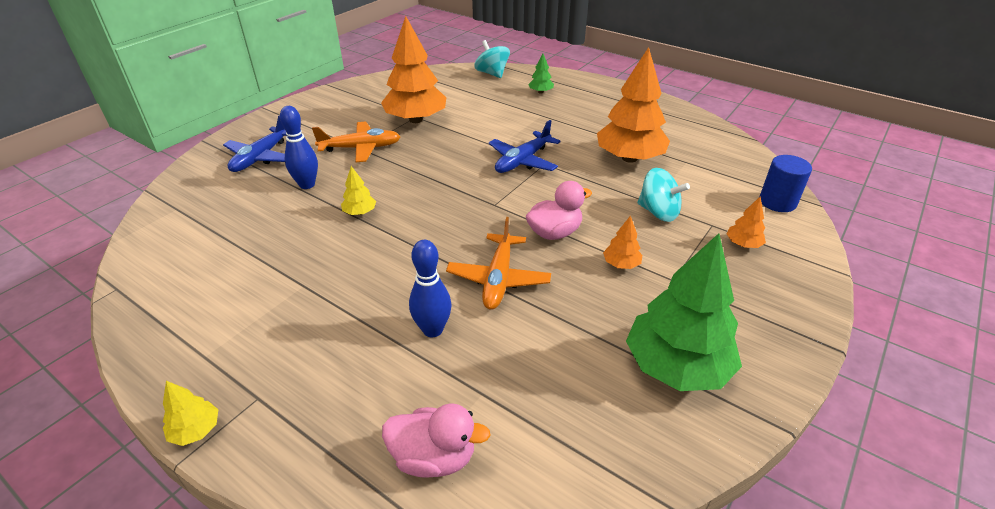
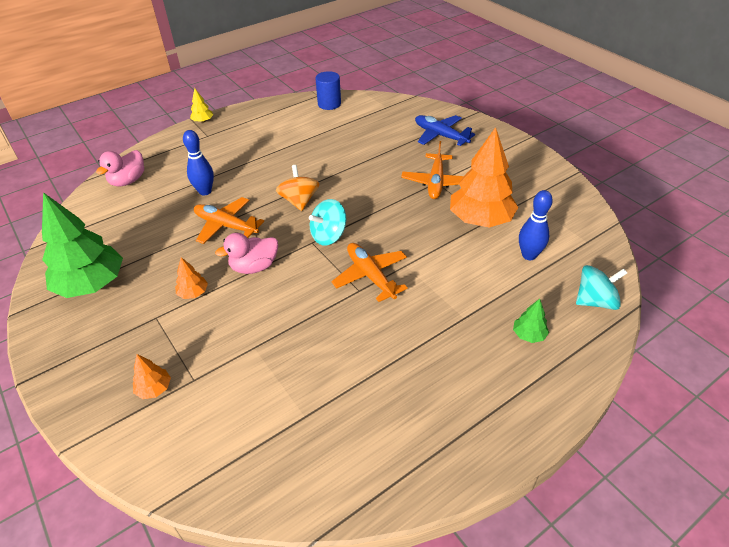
camera: 110 degrees right, 5 degrees up
blue bowling pin [280,106,318,189] -> blue bowling pin moved to [519,190,553,260]
yellow tree [341,166,376,215] -> none
blue plane [489,120,561,173] -> orange plane [331,243,408,302]
pink duck [526,181,592,240] -> pink duck turned 75 degrees clockwise [215,233,278,274]
orange tree [597,47,670,163] -> none
turquoise spinning top [638,168,690,222] -> turquoise spinning top moved to [309,199,346,245]
blue cylinder [760,155,812,212] -> blue cylinder moved to [316,71,341,110]
none -> orange spinning top [276,165,320,211]

